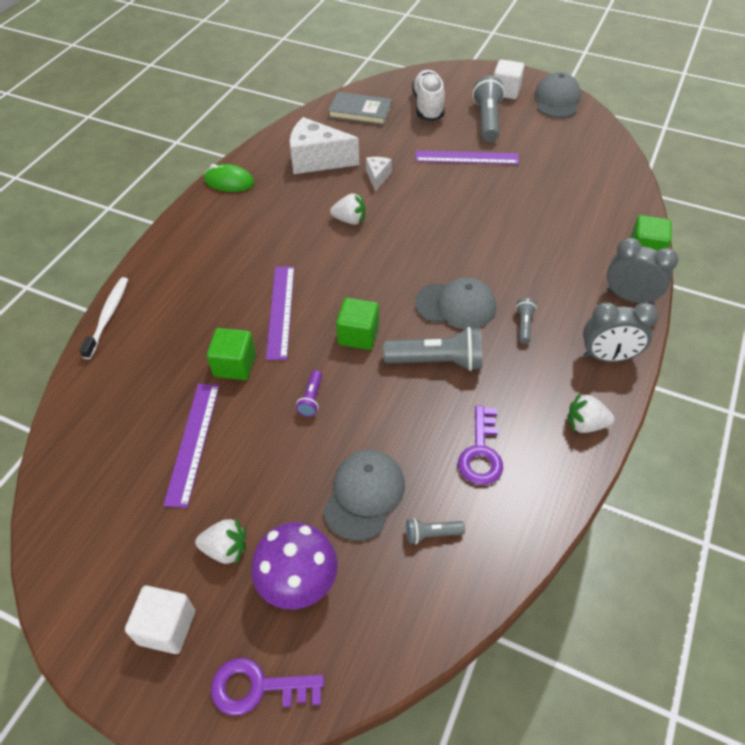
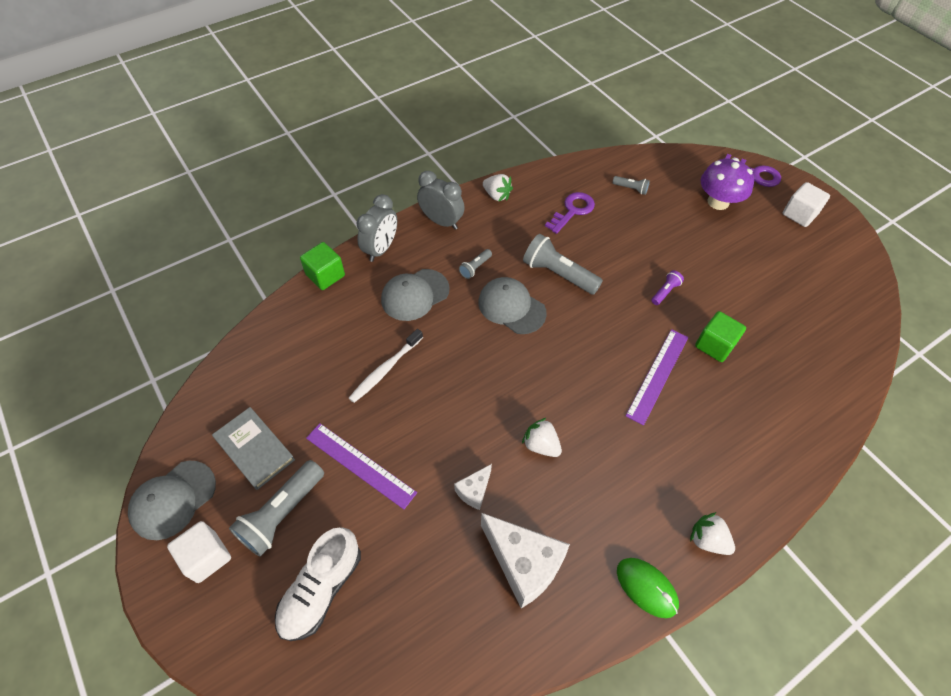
camera: 150 degrees left, 5 degrees up
white toothbrush [79,277,128,359] -> white toothbrush moved to [349,329,423,403]
purple ruler [163,384,219,508] -> none
white strawberry [195,518,246,564] -> white strawberry moved to [690,512,735,555]
grey cap [323,450,405,541] -> grey cap moved to [381,269,450,321]
grey book [328,92,392,125] -> grey book moved to [212,407,295,490]
green cube [336,298,379,350] -> none
grey clock [607,238,678,305] -> grey clock turned 120 degrees counterclockwise [356,194,397,262]

